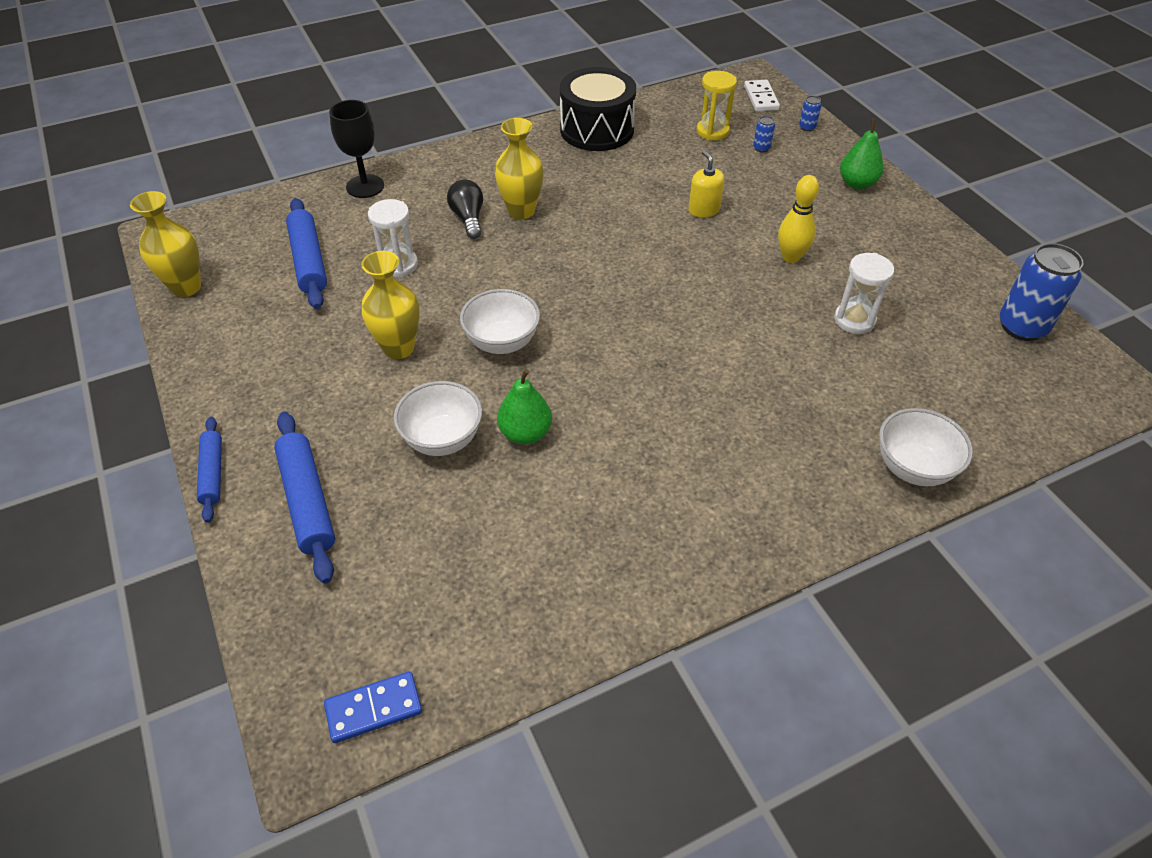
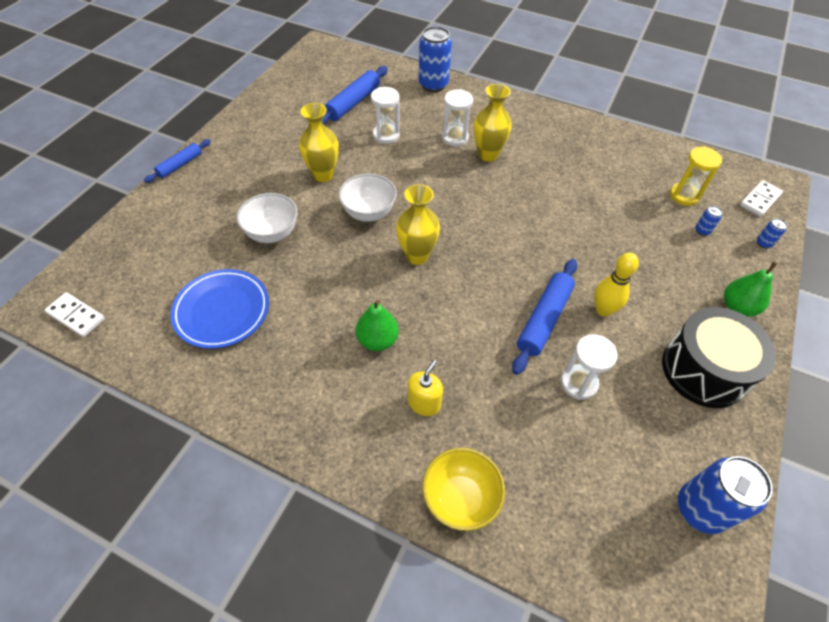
camera: 50 degrees right, 5 degrees up
yellow vase [130,191,201,297] -> yellow vase moved to [396,184,440,265]
blue rolling pin [274,412,335,584] -> blue rolling pin moved to [512,259,577,375]
blue domino [324,671,422,743] -> white domino [45,292,105,337]
black goblet [329,100,384,198] -> blue can [419,26,452,92]
black light bulb [447,179,483,239] -> white hourglass [442,89,473,147]
green pear [497,369,552,444] -> green pear moved to [356,300,399,351]
black drum [560,67,636,151] -> black drum moved to [662,307,776,408]
yellow soap dispenser [689,150,724,218] -> yellow soap dispenser moved to [408,360,443,416]
white bowl [879,408,973,486] -> yellow bowl [422,448,505,531]
none -> blue plate [170,269,269,349]

